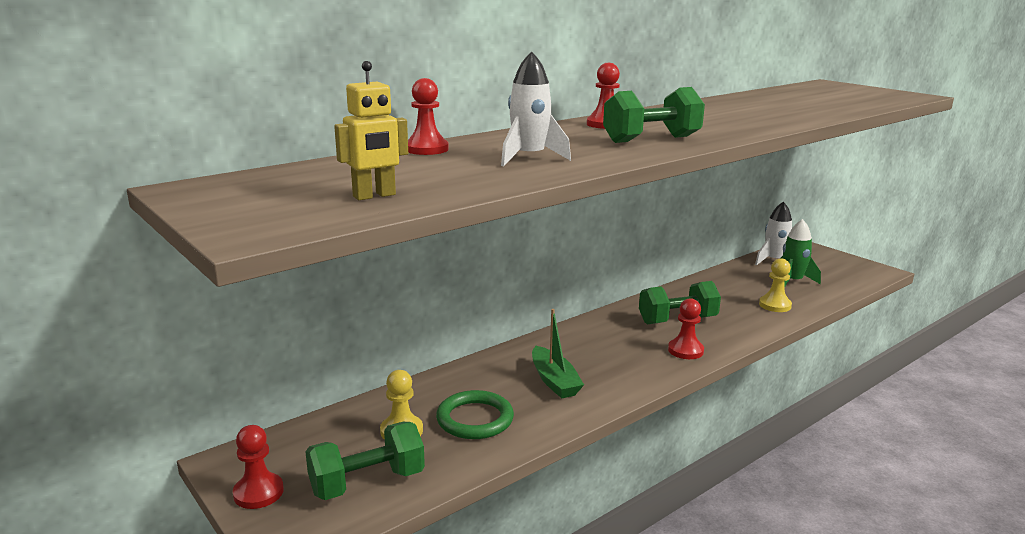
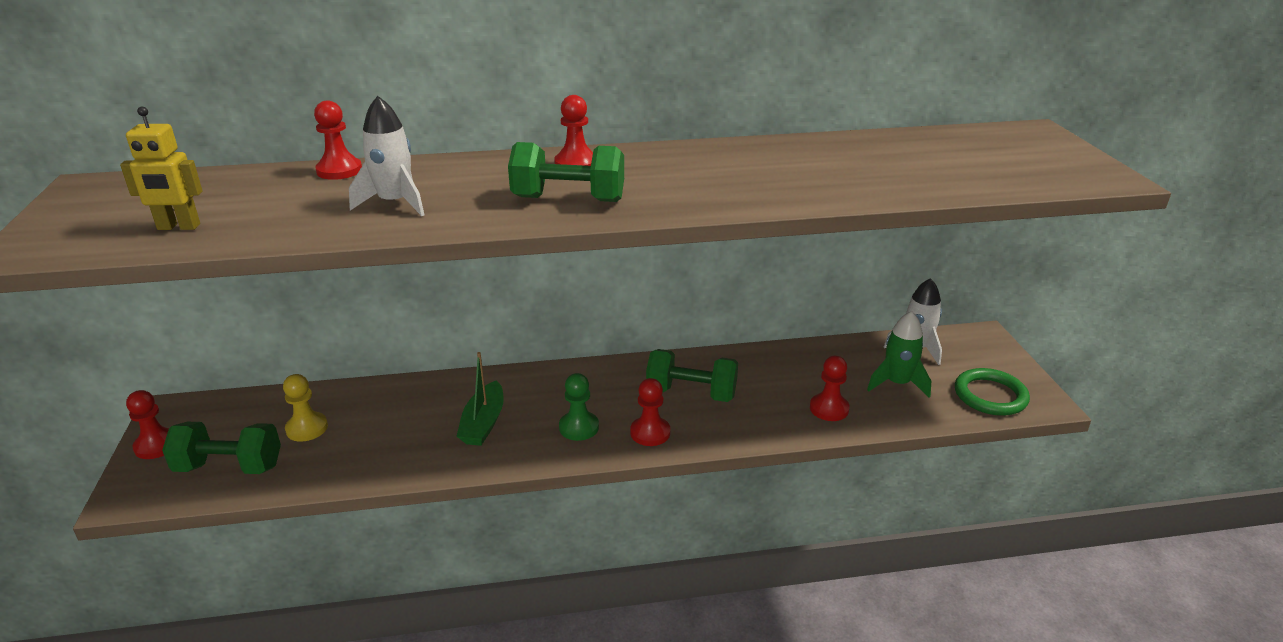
camera: 30 degrees right, 10 degrees up
green ring [436,390,514,439] -> green ring moved to [955,368,1030,416]
yellow pawn [759,258,792,312] -> red pawn [810,356,850,421]
none -> green pawn [559,373,599,441]

